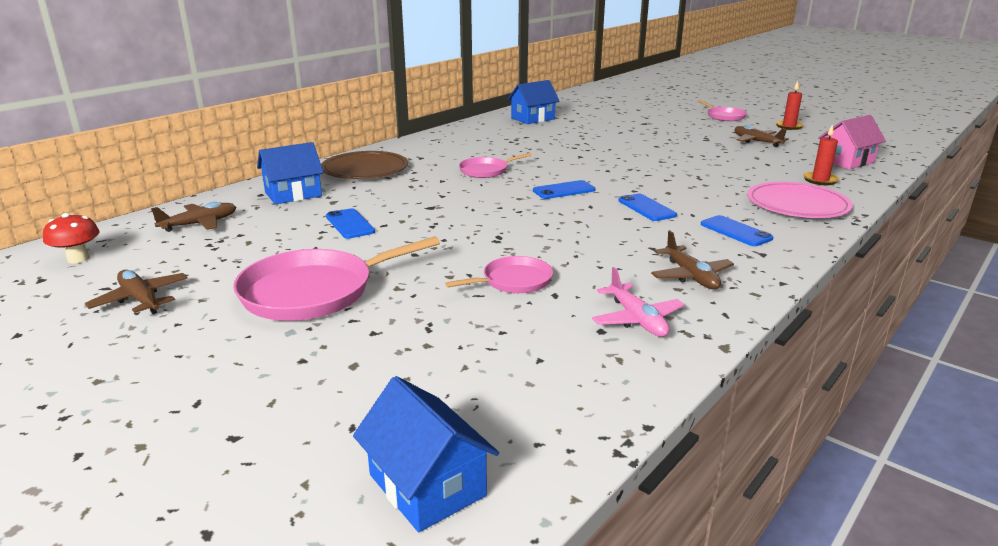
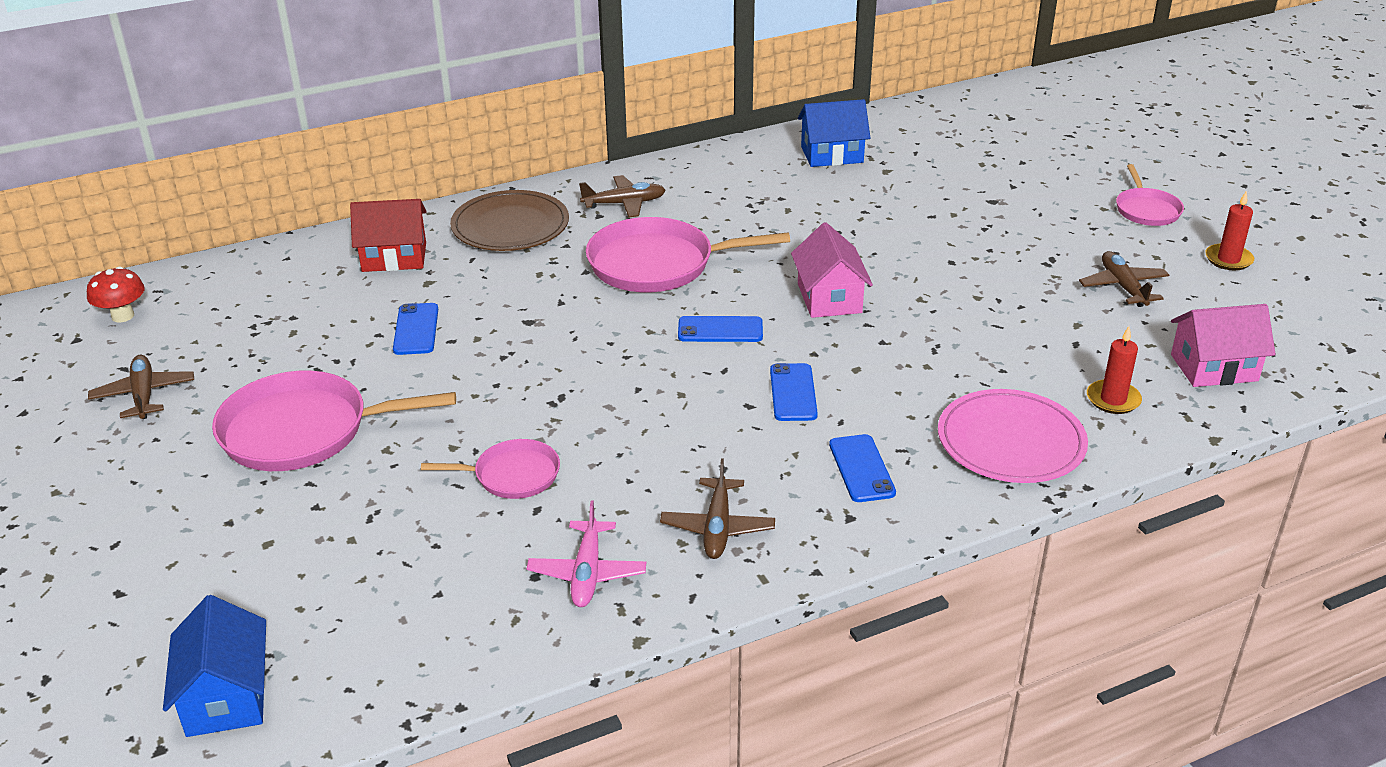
camera: 25 degrees right, 10 degrees up
brown plane [151,202,236,232] -> brown plane moved to [579,175,665,218]
blue house [257,142,324,205] -> red house [350,199,427,272]
pink pan [459,153,532,178] -> pink pan [586,217,790,292], size x1.81
none -> pink house [791,222,873,318]

